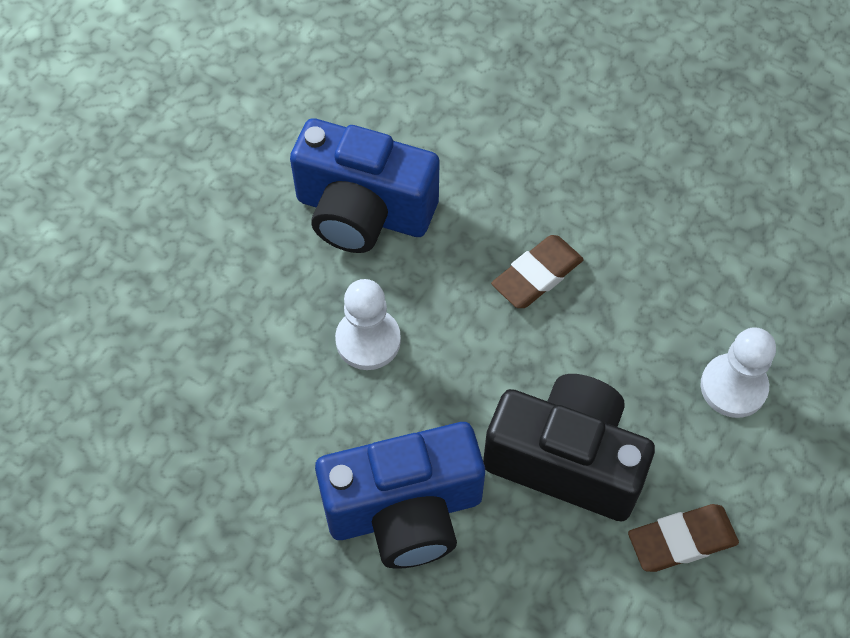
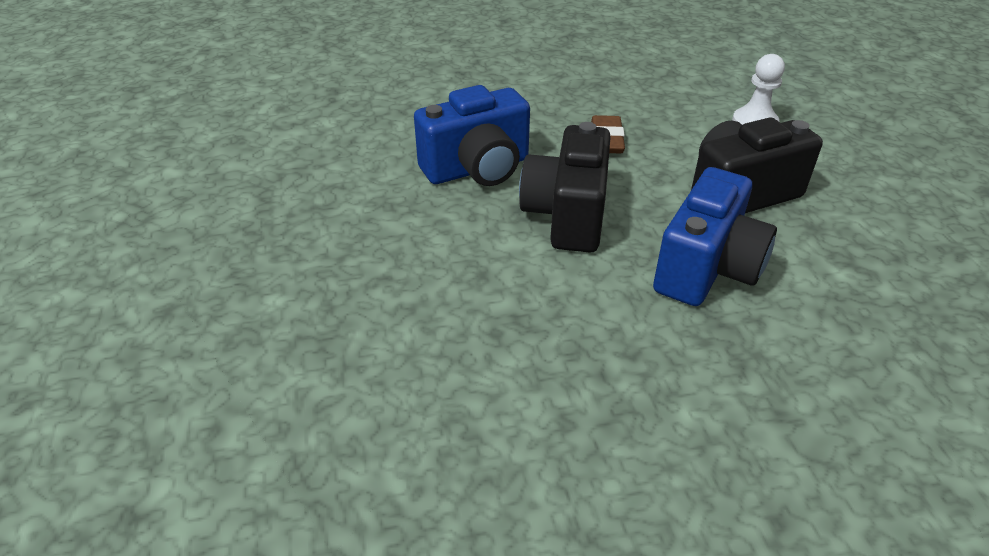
camera: 45 degrees left, 20 degrees down
white pawn [335,279,401,370] -> black camera [519,122,611,253]
brown eraser [628,504,739,572] -> none

